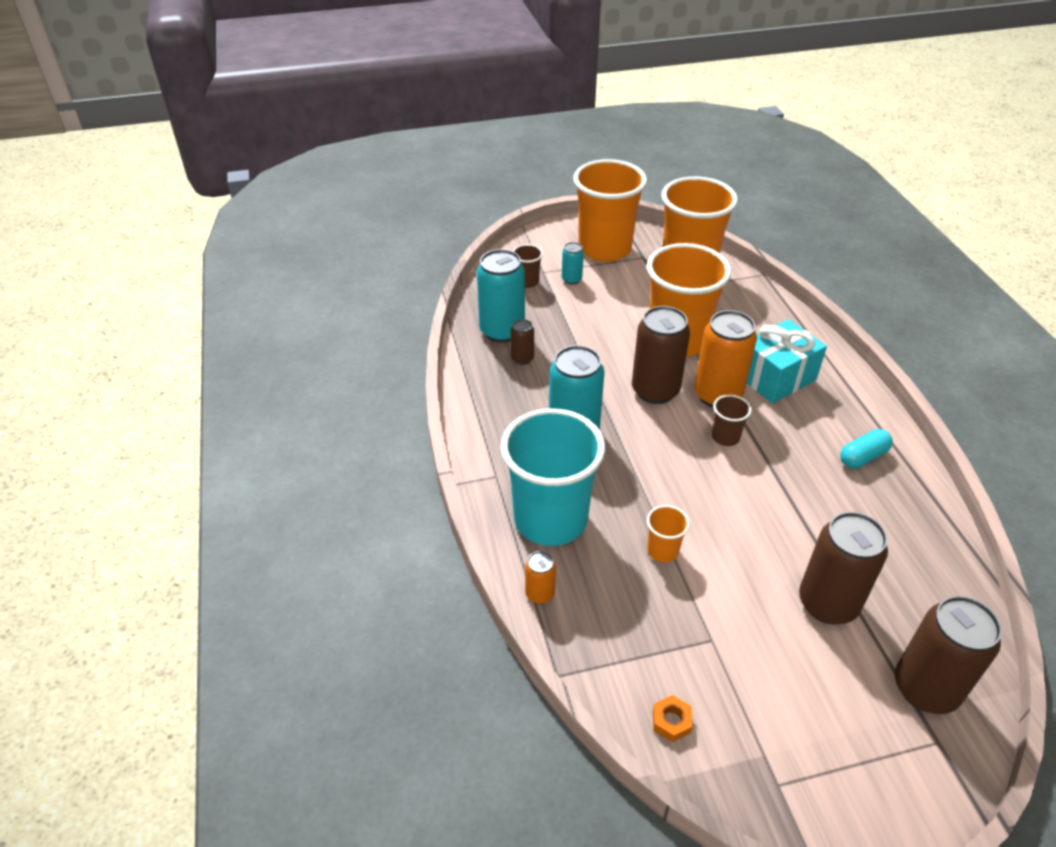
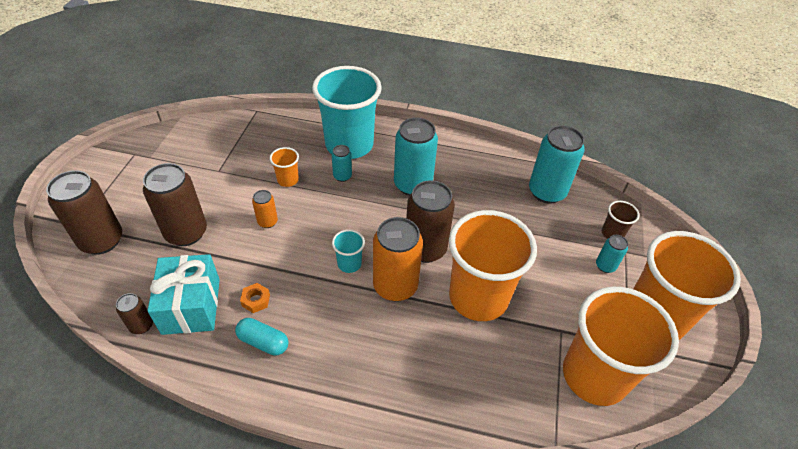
camera: 115 degrees right, 5 degrees up
brown can [511,319,534,365] -> brown can moved to [116,293,153,334]
orange can [525,551,556,604] -> orange can moved to [252,190,278,228]
orange nut [653,695,693,742] -> orange nut moved to [240,283,270,313]
brown cup [712,395,752,446] -> turquoise cup [332,229,365,273]
turquoise gift [747,319,827,403] -> turquoise gift moved to [147,254,220,335]
turquoise capsule [840,429,893,468] -> turquoise capsule turned 60 degrees counterclockwise [235,318,288,355]
none -> turquoise can [331,145,352,182]

